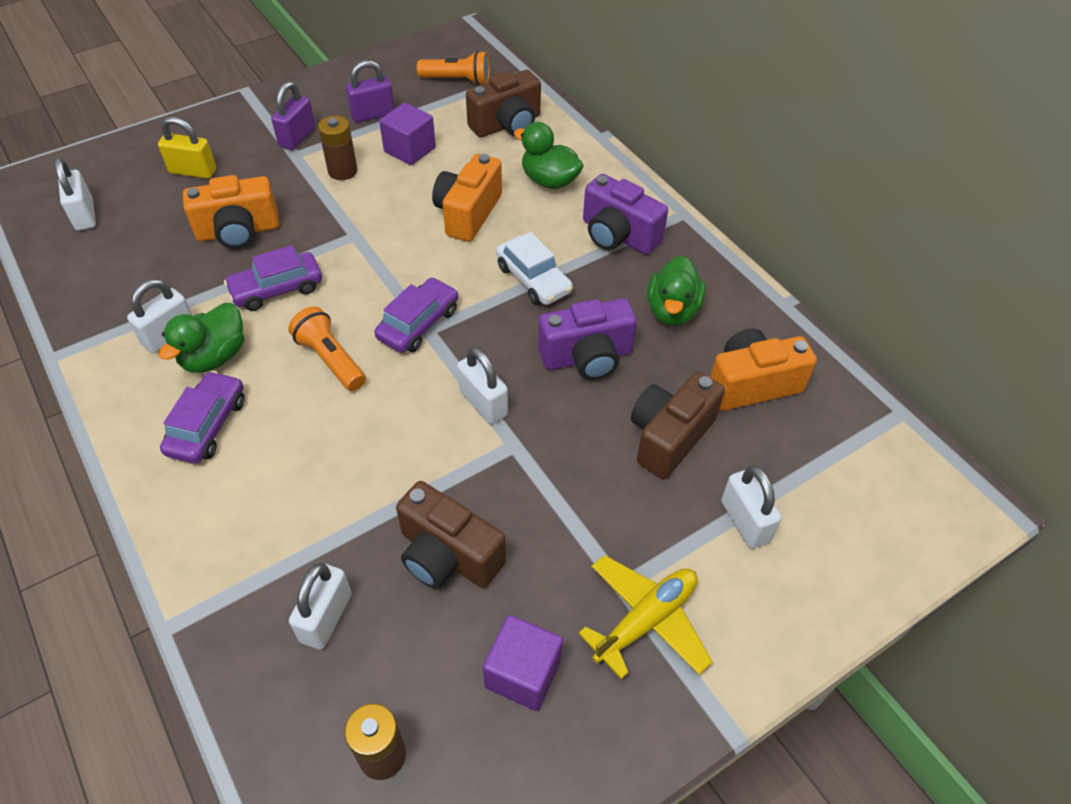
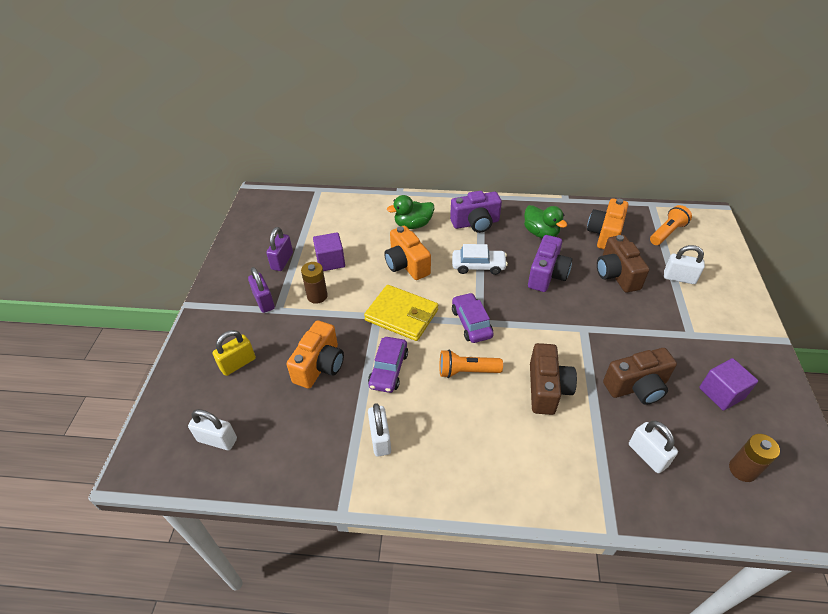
camera: 50 degrees left, 5 degrees down
green duck [159,303,244,373] -> none
purple car [160,371,244,464] -> none
orange flashlight [417,51,490,85] -> orange flashlight moved to [650,205,692,245]
white padlock [457,347,508,424] -> none
brown camera [466,70,541,138] -> brown camera moved to [530,343,577,415]
yellow plane [578,555,713,679] -> none
none -> yellow wallet [364,285,438,341]

